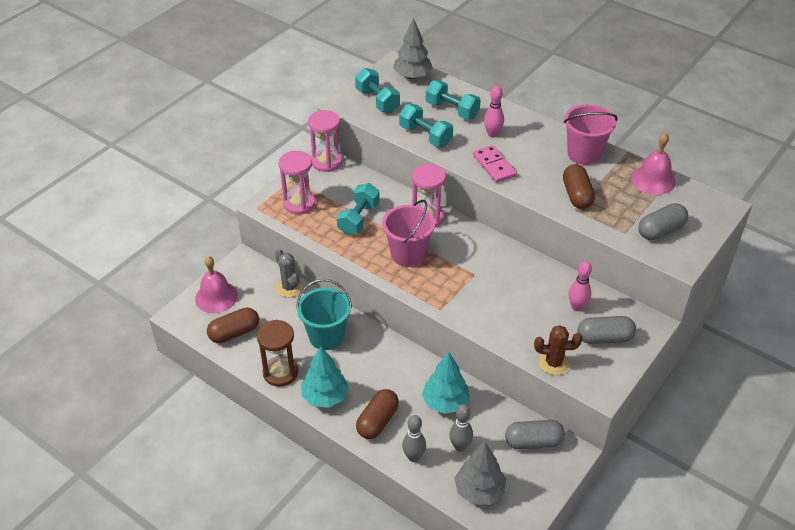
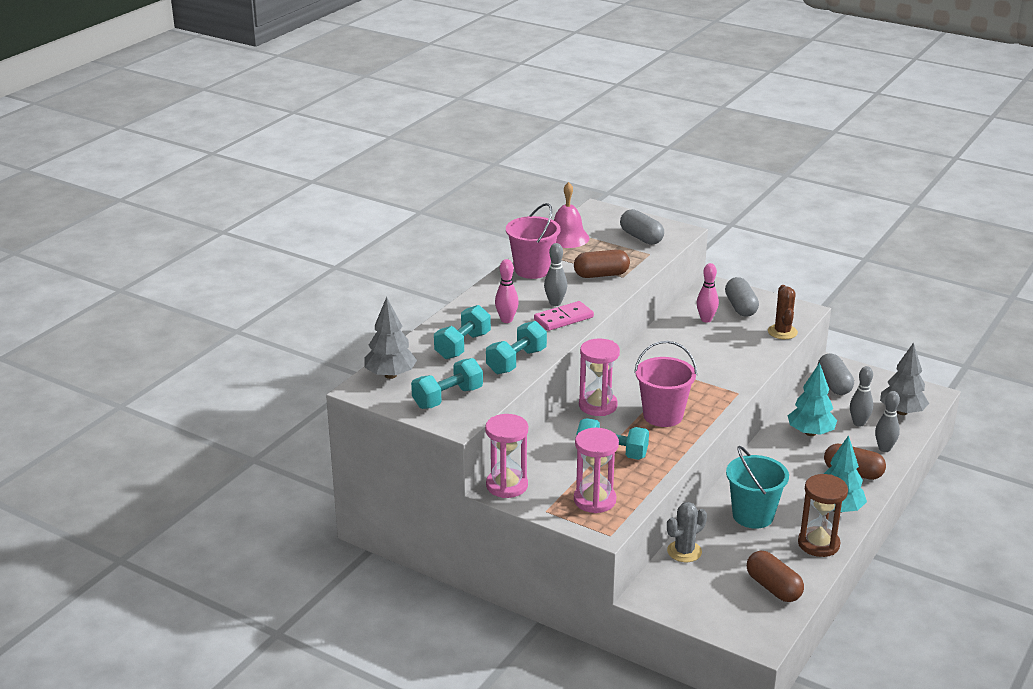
camera: 95 degrees left, 15 degrees down
pink bell [195,256,238,313] -> none
none -> grey bowling pin [544,243,567,306]

